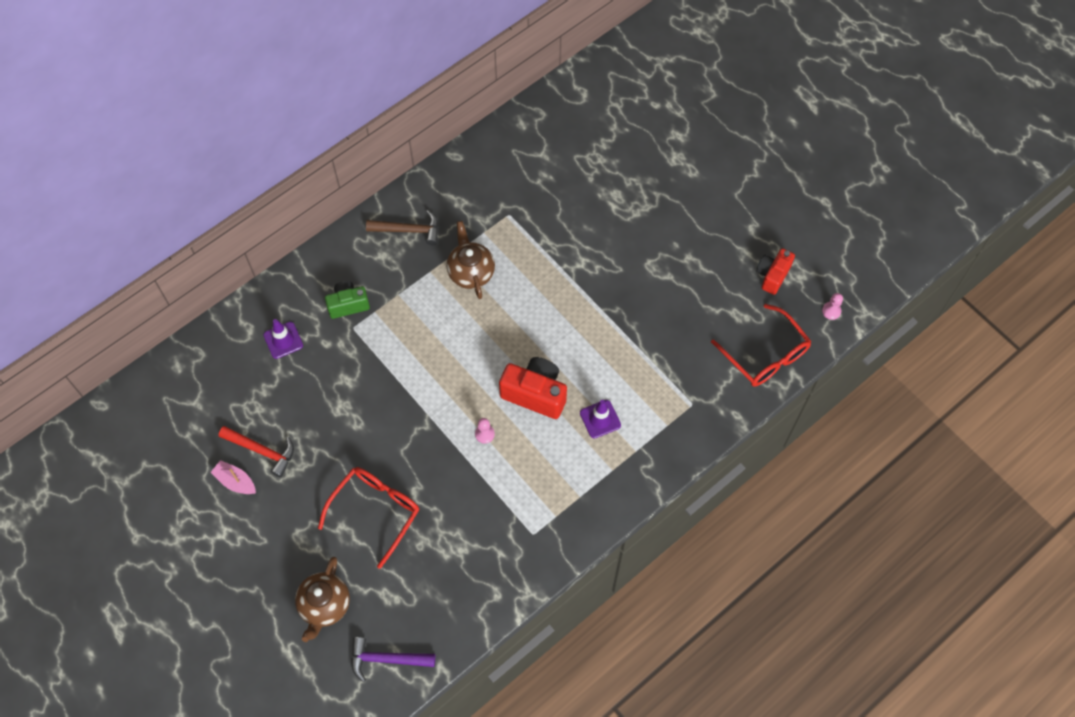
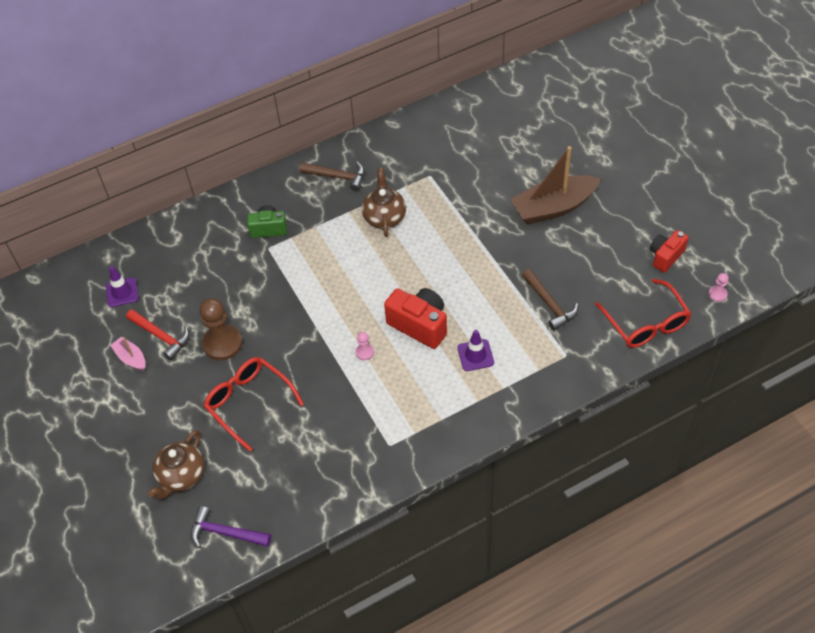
camera: 15 degrees right, 10 degrees down
purple traffic cone [264,319,303,359] -> purple traffic cone moved to [106,266,138,307]
red glasses [318,467,419,569] -> red glasses turned 90 degrees counterclockwise [204,357,304,452]
none -> brown pawn [200,298,243,361]
none -> brown boat [510,146,601,224]
none -> brown hammer [522,269,578,331]

